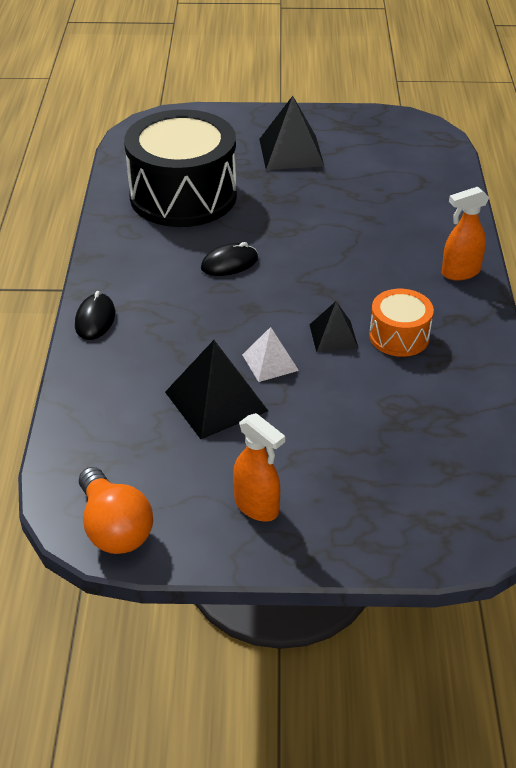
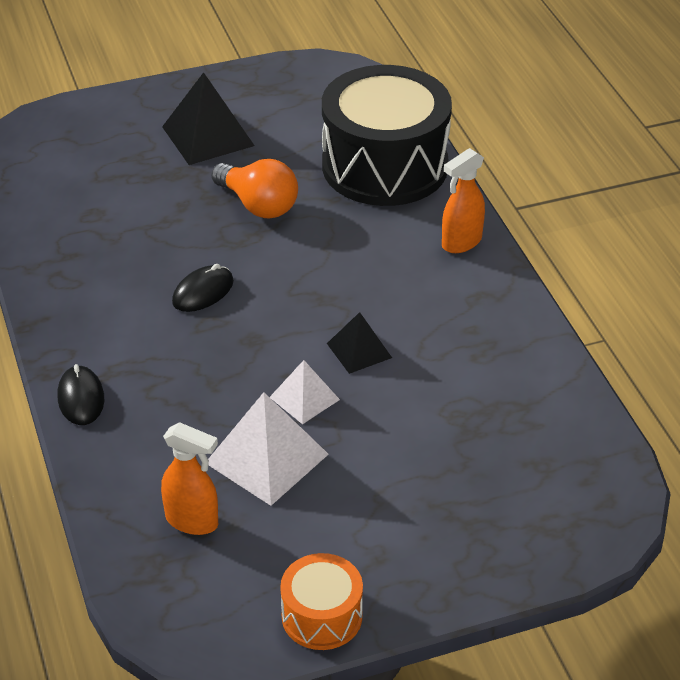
camera: 20 degrees left, 0 degrees up
orange light bulb [79,467,153,554] -> orange light bulb moved to [211,159,298,218]
black drum [124,109,237,227] -> black drum moved to [322,65,452,206]
black pyramid [165,340,268,439] -> white pyramid [208,392,329,506]
orange spray bottle [233,413,285,521] -> orange spray bottle moved to [161,422,218,535]
orange drum [369,289,434,357] -> orange drum moved to [280,553,363,650]

